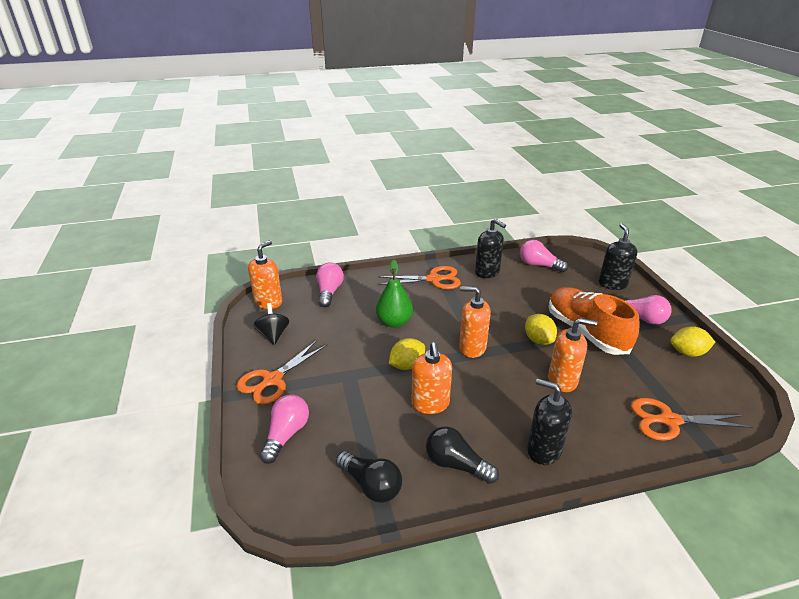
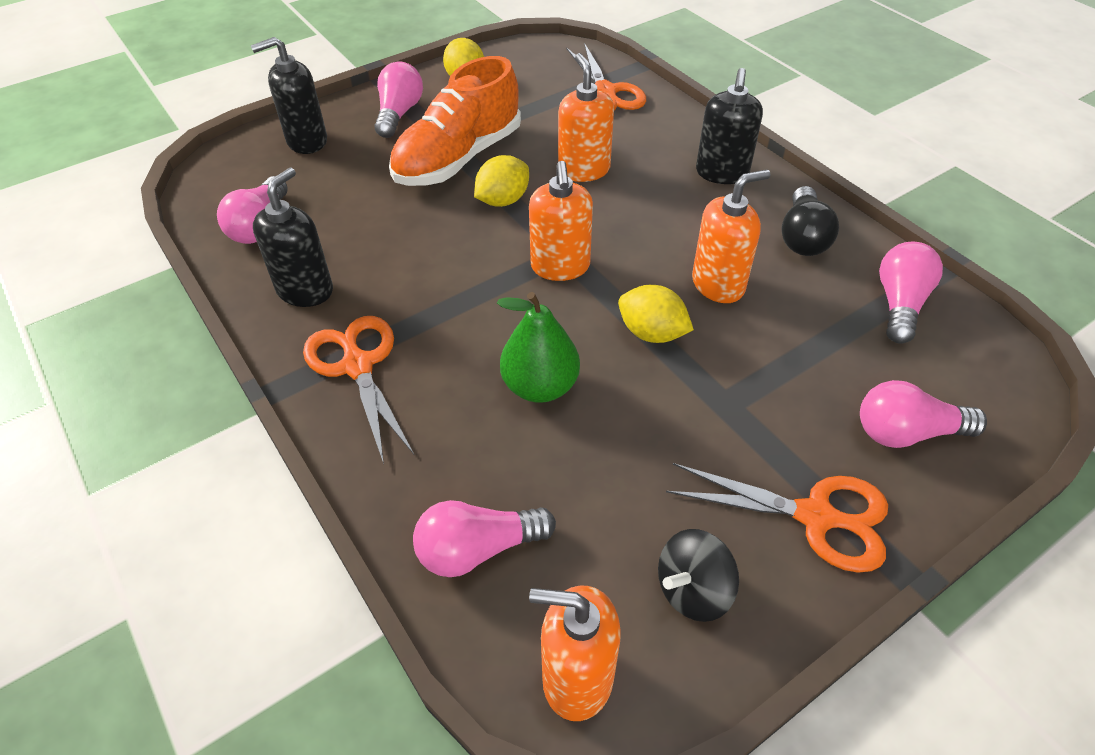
camera: 110 degrees left, 15 degrees up
black light bulb [336,451,402,503] -> pink light bulb [879,242,943,344]

